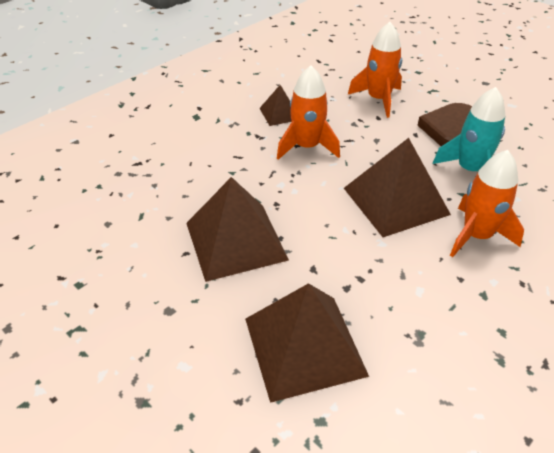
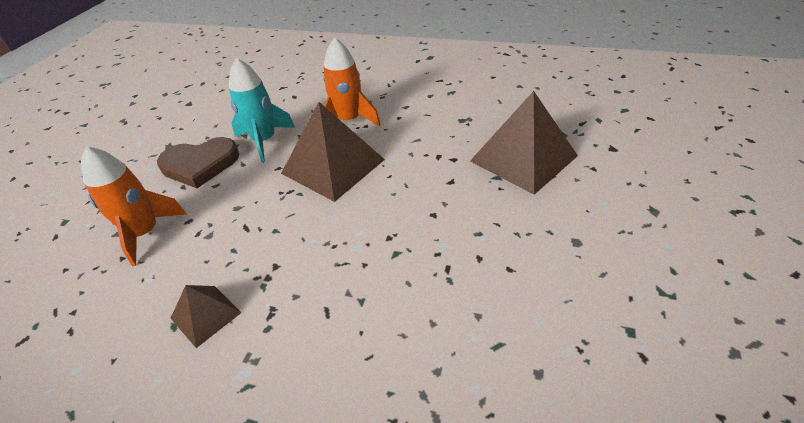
camera: 115 degrees left, 0 degrees up
brown pyramid [186,177,289,282] -> none
orange rocket [277,65,340,160] -> none

